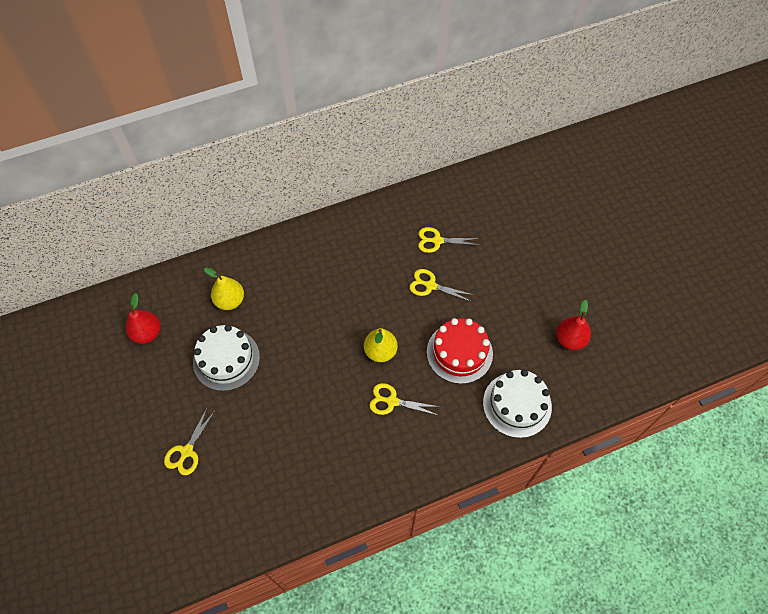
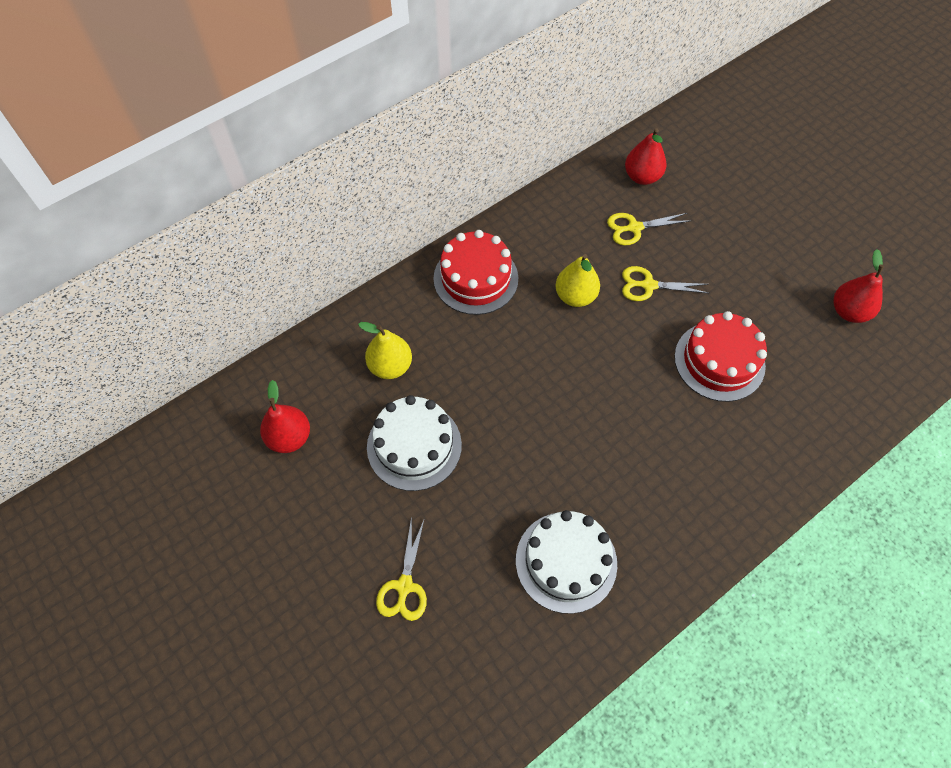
camera: 15 degrees left, 0 degrees up
yellow pear [364,328,398,362] -> yellow pear moved to [555,254,600,307]
yellow scissors [369,383,439,415] -> none
white cake [483,369,552,438] -> white cake moved to [516,510,617,614]
none -> red cake [433,230,518,315]
none -> red pear [625,128,666,185]

